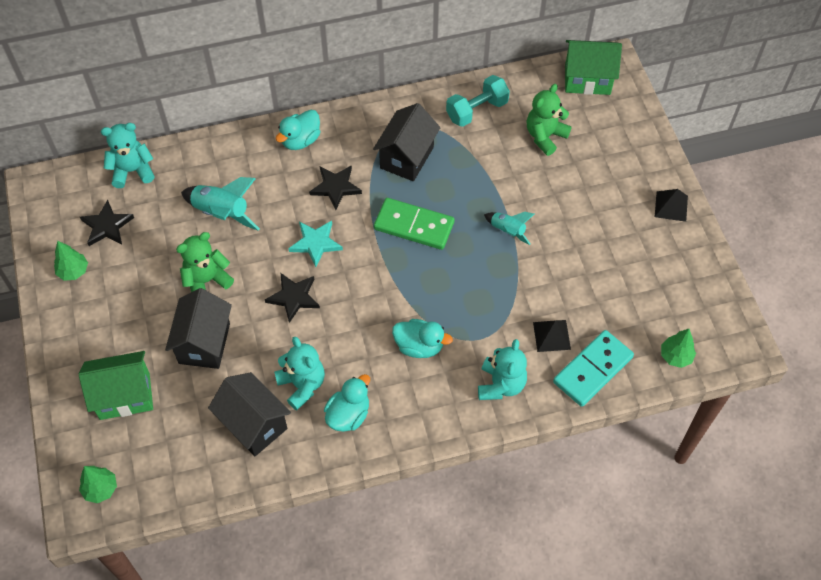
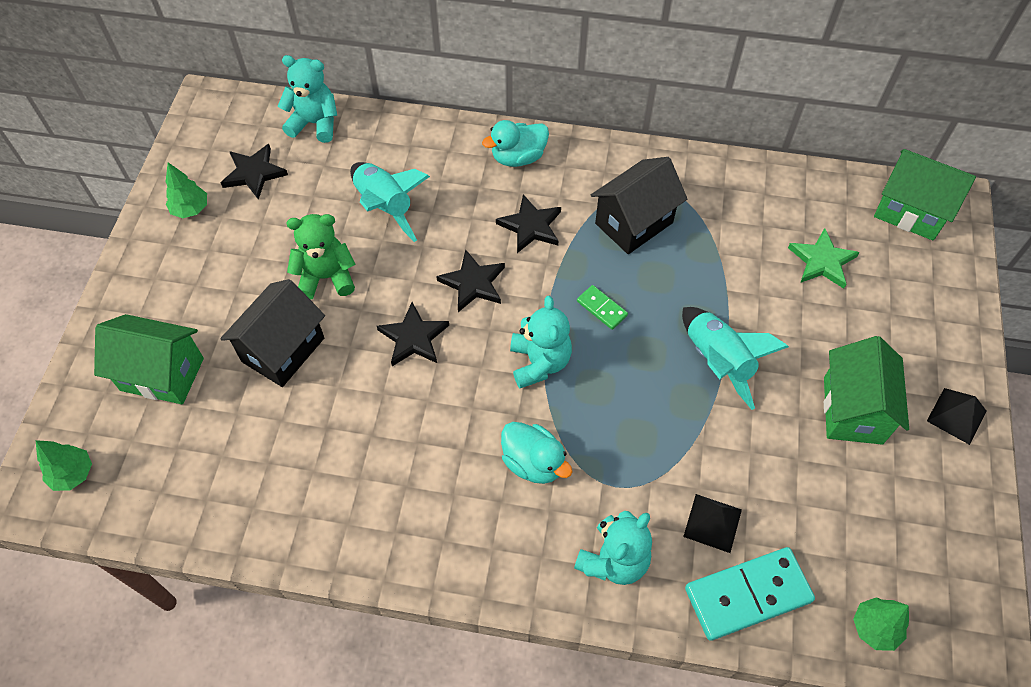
camera: 25 degrees right, 0 degrees up
black house [208,372,291,456] -> none
turquoise teddy bear [274,336,325,410] -> turquoise teddy bear moved to [510,296,572,388]
turquoise star [288,221,343,267] -> black star [436,249,505,312]
turquoise duck [324,374,370,432] -> none
green domino [374,198,454,250] -> green domino [577,285,628,330], size x0.49
turquoise dumbbell [446,75,510,127] -> none
turquoise rocket [484,212,534,245] -> turquoise rocket [682,307,789,410], size x1.65
green teddy bear [526,84,572,156] -> green star [788,228,860,289]
none -> green house [824,336,909,445]

